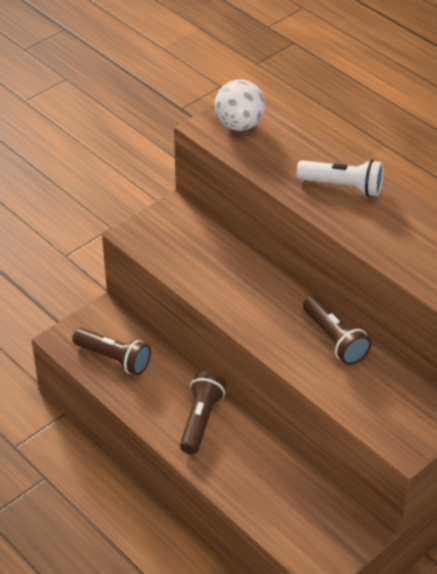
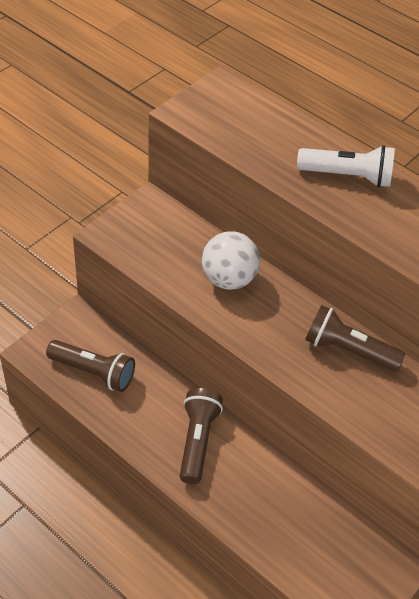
camera: 10 degrees left, 5 degrees up
white ball [214,79,265,131] -> white ball moved to [202,231,260,290]
brown flashlight [303,295,371,365] -> brown flashlight turned 150 degrees clockwise [305,305,405,372]

